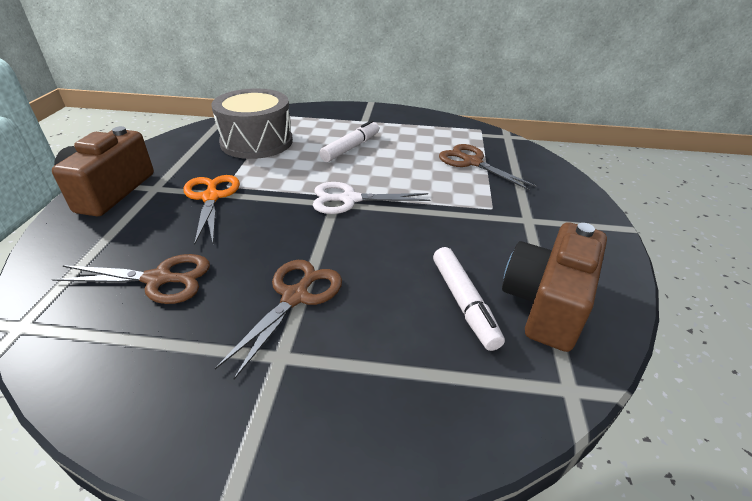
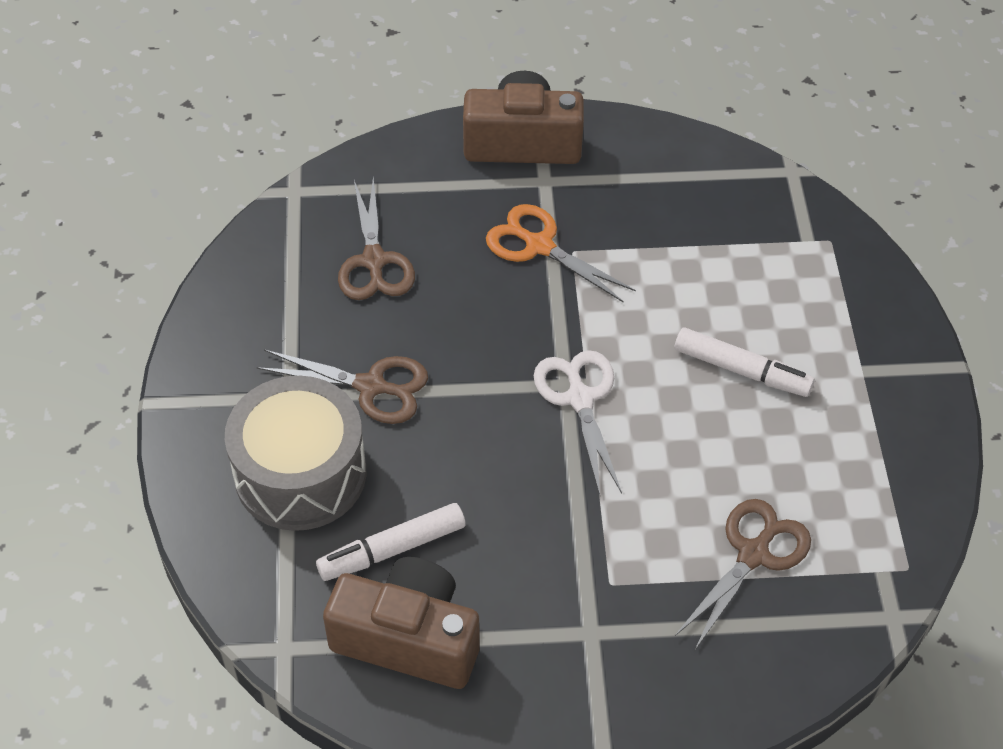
camera: 80 degrees right, 15 degrees up
orange scissors [183,175,240,244] -> orange scissors turned 120 degrees counterclockwise [486,204,636,303]
grey drum [211,89,293,159] -> grey drum moved to [225,376,366,531]

